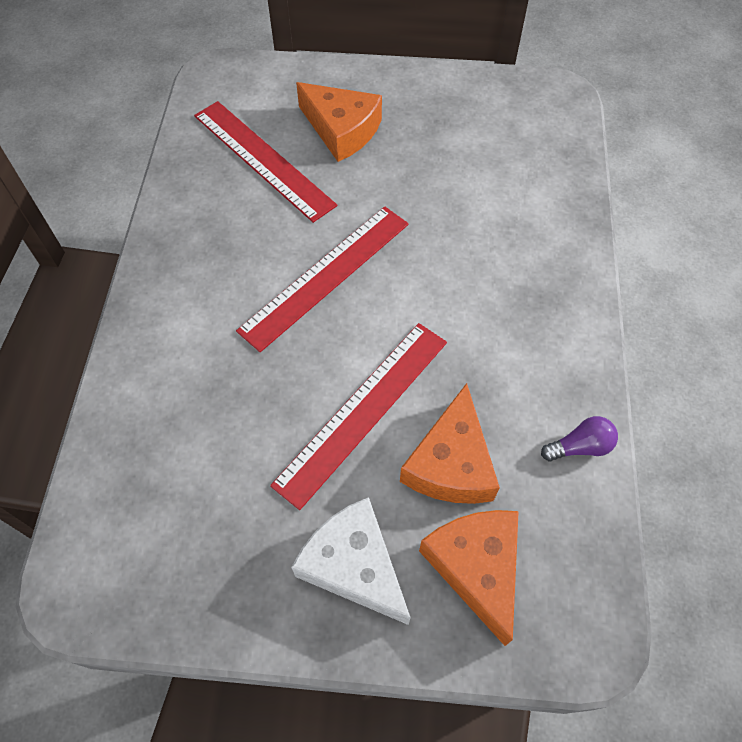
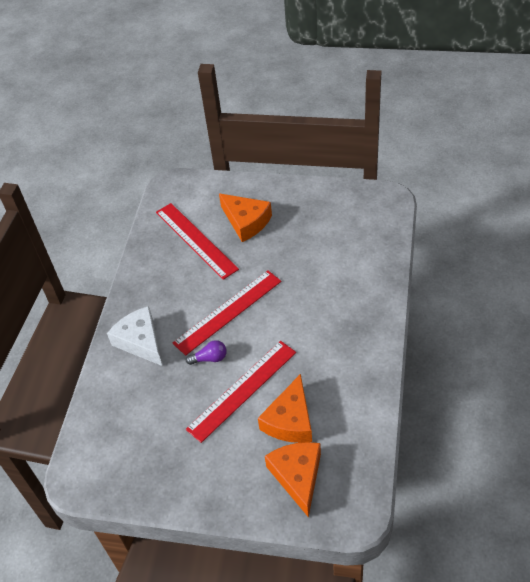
camera: 10 degrees right, 10 degrees down
white cheese [291,497,411,625] -> white cheese moved to [107,306,163,366]
purple light bulb [541,416,618,461] -> purple light bulb moved to [186,340,227,365]

